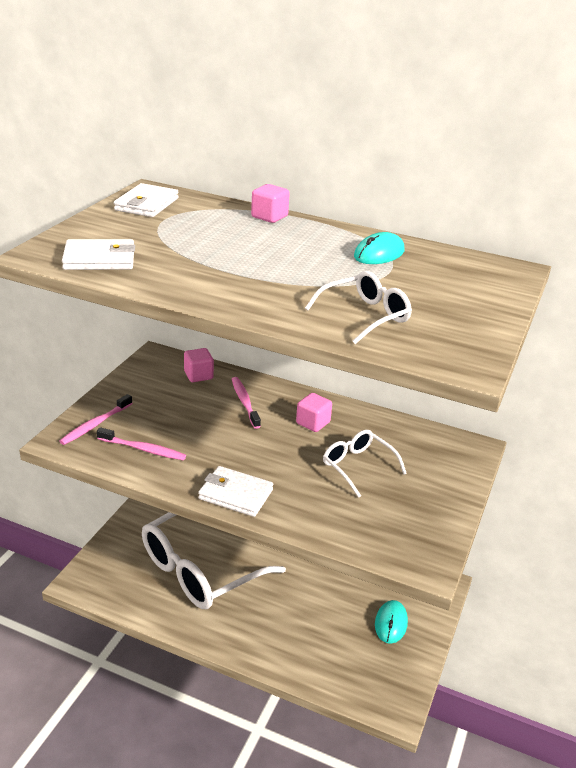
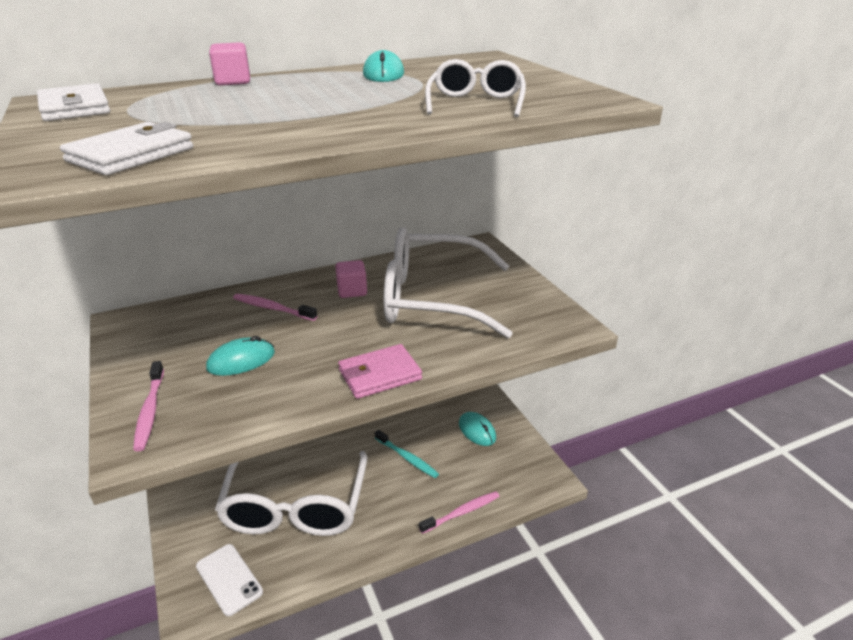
camera: 45 degrees left, 0 degrees up
pink toothbrush [97,427,186,461] -> pink toothbrush moved to [419,491,500,534]
pink cube [184,348,214,382] -> none
white wallet [198,466,273,517] -> pink wallet [338,344,422,399]
white glasses [323,430,407,498] -> white glasses [384,227,513,339], size x2.07
none -> white phone [196,544,263,616]
none -> turquoise mouse [206,336,275,376]
none -> turquoise toothbrush [375,430,439,478]

